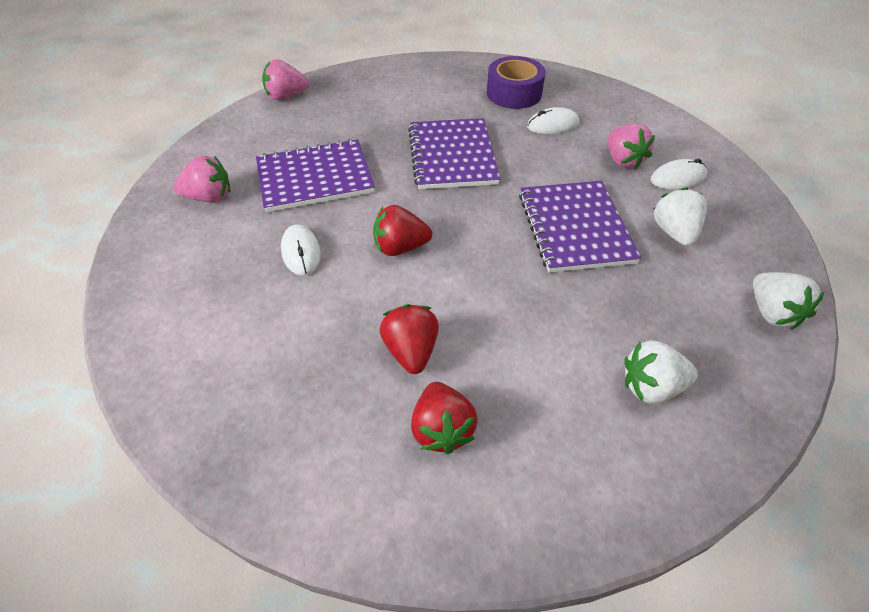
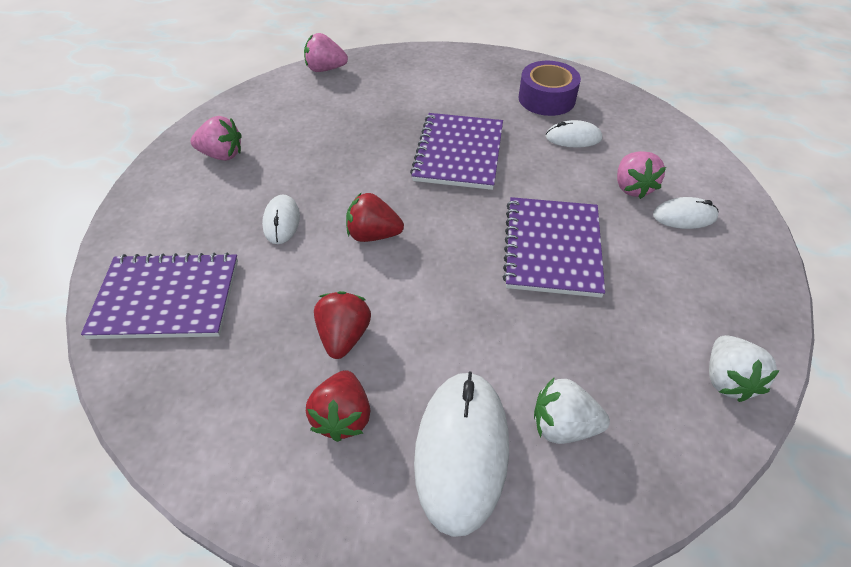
camera: 15 degrees right, 0 degrees up
purple notebook [256,139,375,212] -> purple notebook moved to [81,252,238,339]
white strawberry [654,187,707,246] -> none
none -> white mouse [414,371,509,537]

